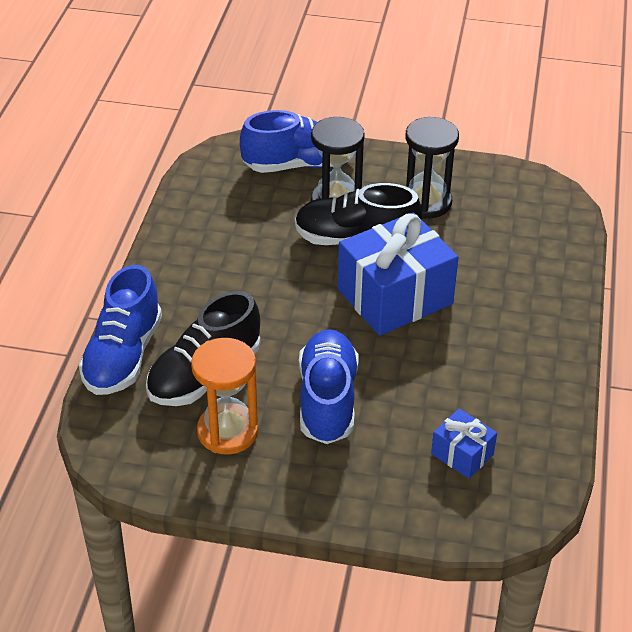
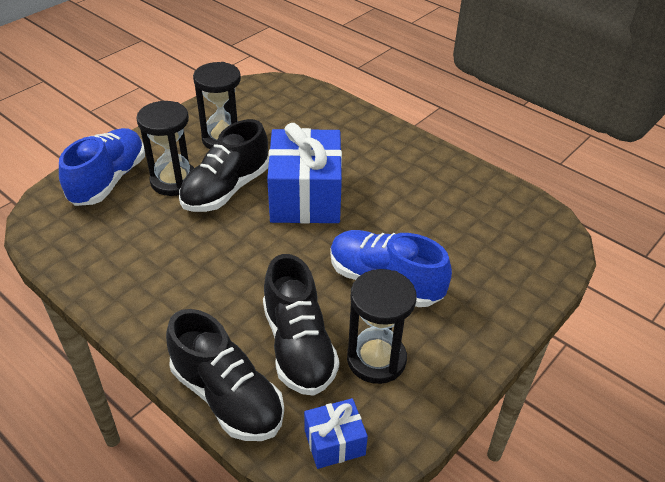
camera: 60 degrees left, 0 degrees up
blue shoe [79,265,162,395] -> black shoe [166,309,284,441]
orange hourglass [191,338,258,455] -> black hourglass [347,269,417,384]
blue gift [431,409,497,479] -> blue gift moved to [304,398,368,469]

